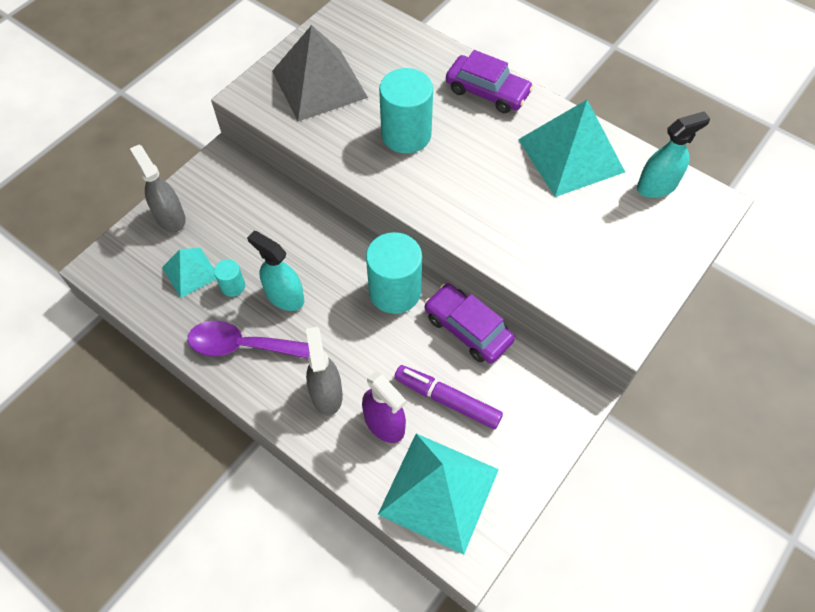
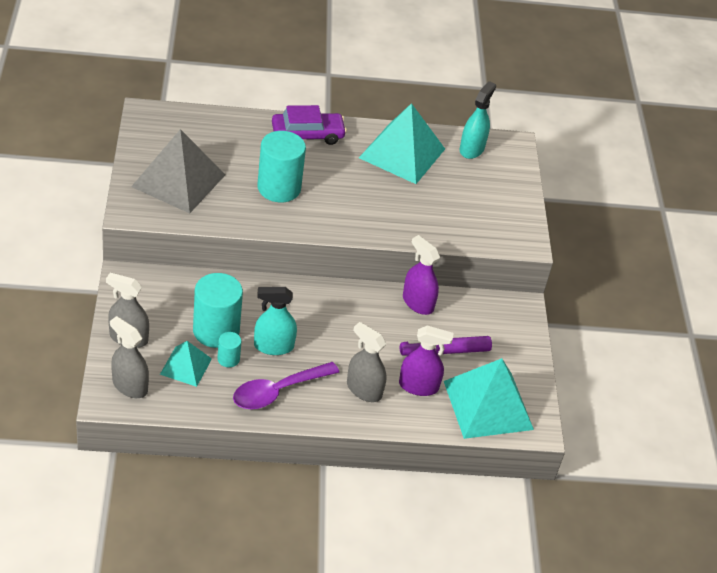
camera: 45 degrees left, 15 degrees down
turquoise cylinder [366,232,422,314] -> turquoise cylinder moved to [193,273,243,348]
purple car [424,283,515,364] -> purple spray bottle [403,235,440,315]
none -> grey spray bottle [110,316,149,398]

